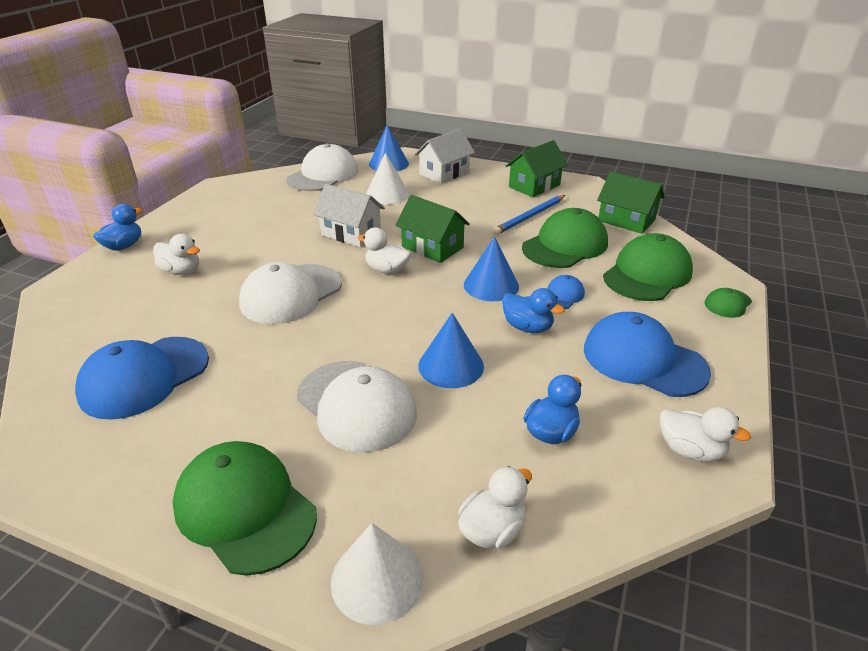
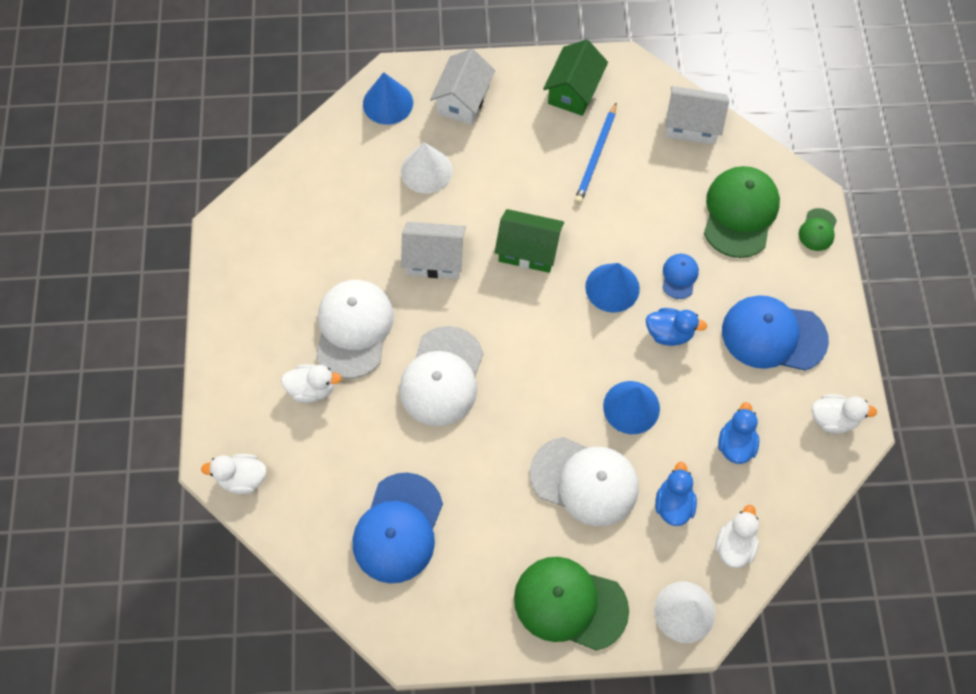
camera: 25 degrees left, 30 degrees up
blue duck [93,204,142,251] -> blue duck moved to [655,462,697,526]
white cap [286,143,358,191] -> white cap moved to [316,280,394,379]
white duck [358,227,411,274] -> white duck moved to [201,454,267,494]
green cap [522,208,608,268] -> none
green house [597,171,665,234] -> white house [665,86,729,145]

